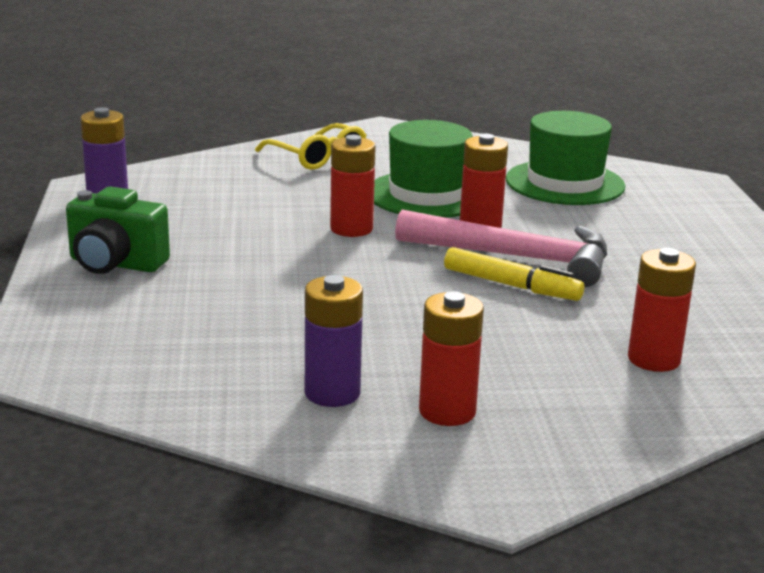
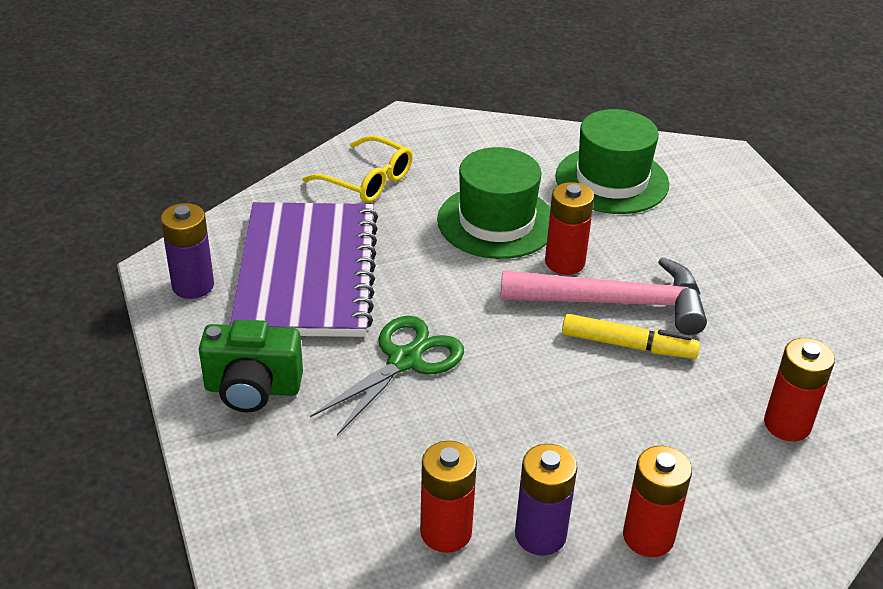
camera: 15 degrees left, 15 degrees up
red battery [330,135,376,237] -> red battery moved to [420,441,477,553]
none -> purple notebook [230,202,378,337]
none -> green scissors [310,316,464,436]

